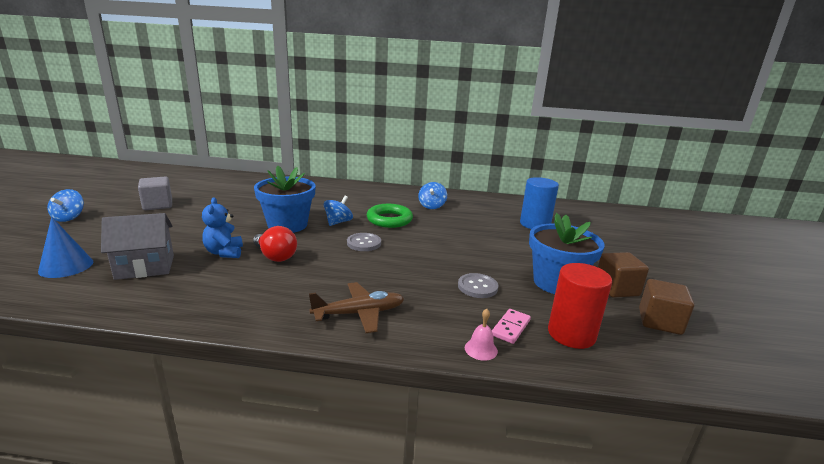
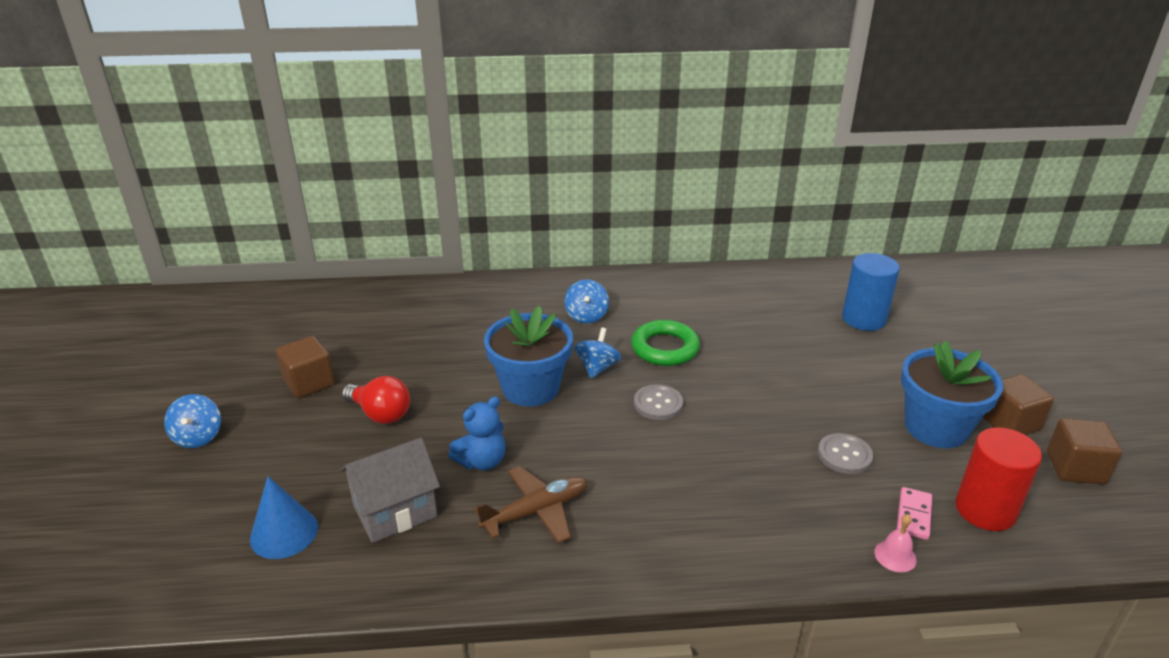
camera: 10 degrees left, 10 degrees up
grey cube [138,177,172,210] -> brown cube [276,336,335,398]
blue teddy bear [202,197,243,258] -> blue teddy bear turned 105 degrees counterclockwise [449,396,506,470]
red light bulb [253,226,297,262] -> red light bulb moved to [342,376,410,424]
brown plane [309,282,404,333] -> brown plane moved to [474,466,588,543]
blue spinning top [418,182,447,209] -> blue spinning top moved to [565,279,609,324]

